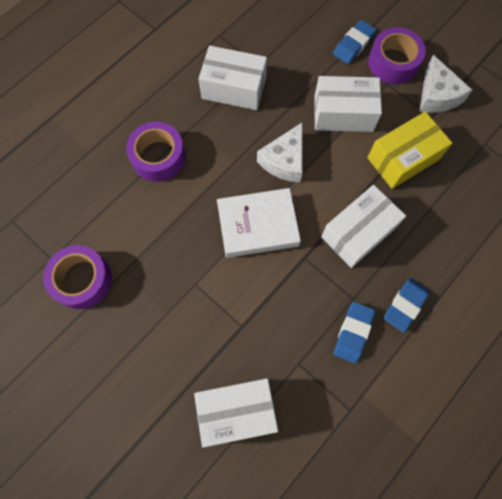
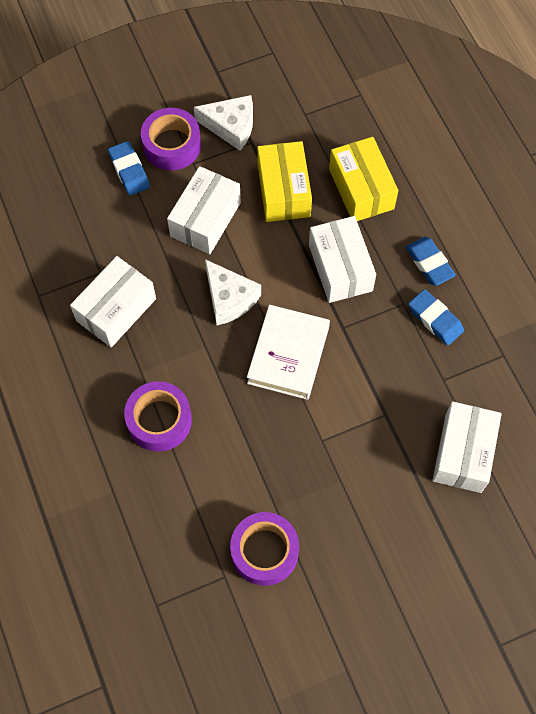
camera: 65 degrees left, 5 degrees down
none -> yellow box [329,137,398,221]

